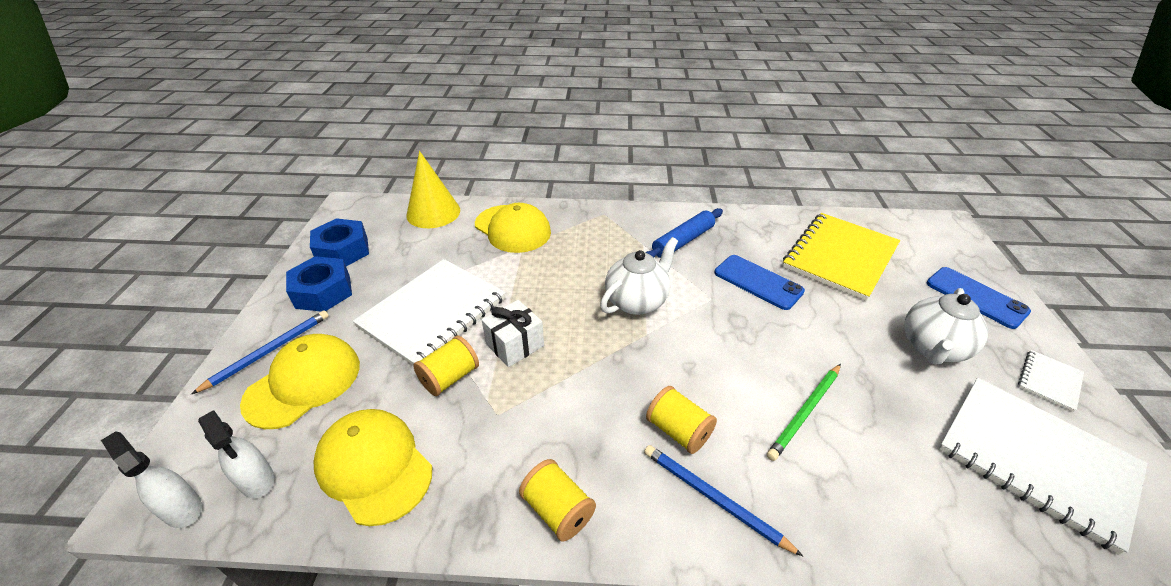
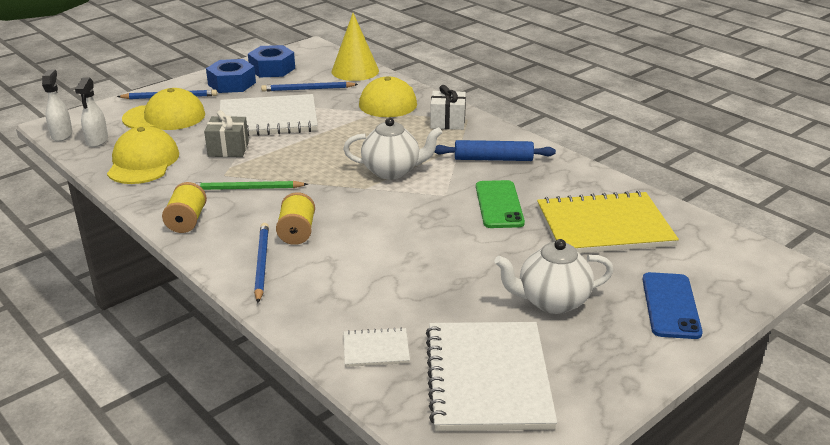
camera: 45 degrees right, 10 degrees down
yellow spool [413,335,479,396] -> grey gift [204,110,249,157]
white gift [482,300,544,367] -> white gift moved to [430,85,466,130]
blue phone [714,255,805,310] -> green phone [476,180,525,228]
green pencil [767,364,841,461] -> green pencil moved to [195,181,308,190]
white notebook [1018,350,1084,412] -> white notebook moved to [344,327,410,367]
none -> blue pencil [261,82,358,91]

